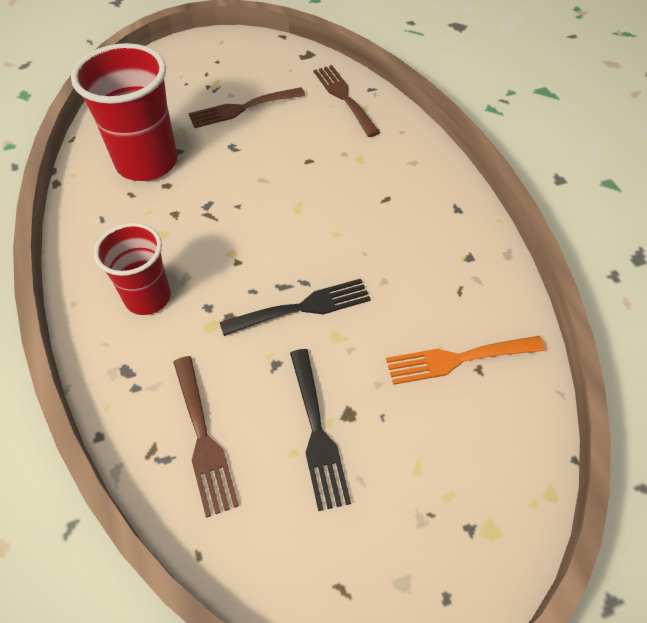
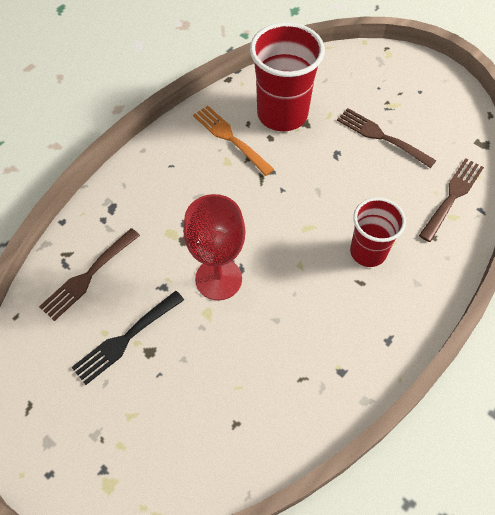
camera: 60 degrees right, 5 degrees up
red cup [94,223,171,315] -> red cup moved to [350,197,406,267]
black fork [220,279,371,336] -> red goblet [183,194,245,300]
orange fork [386,336,545,385] -> orange fork moved to [193,106,274,176]

